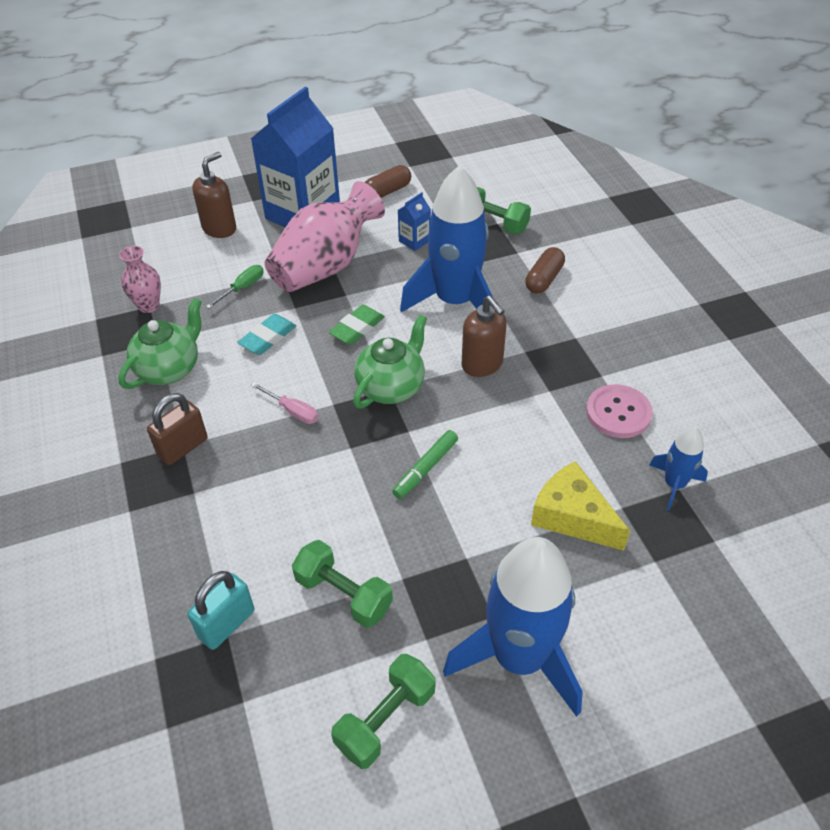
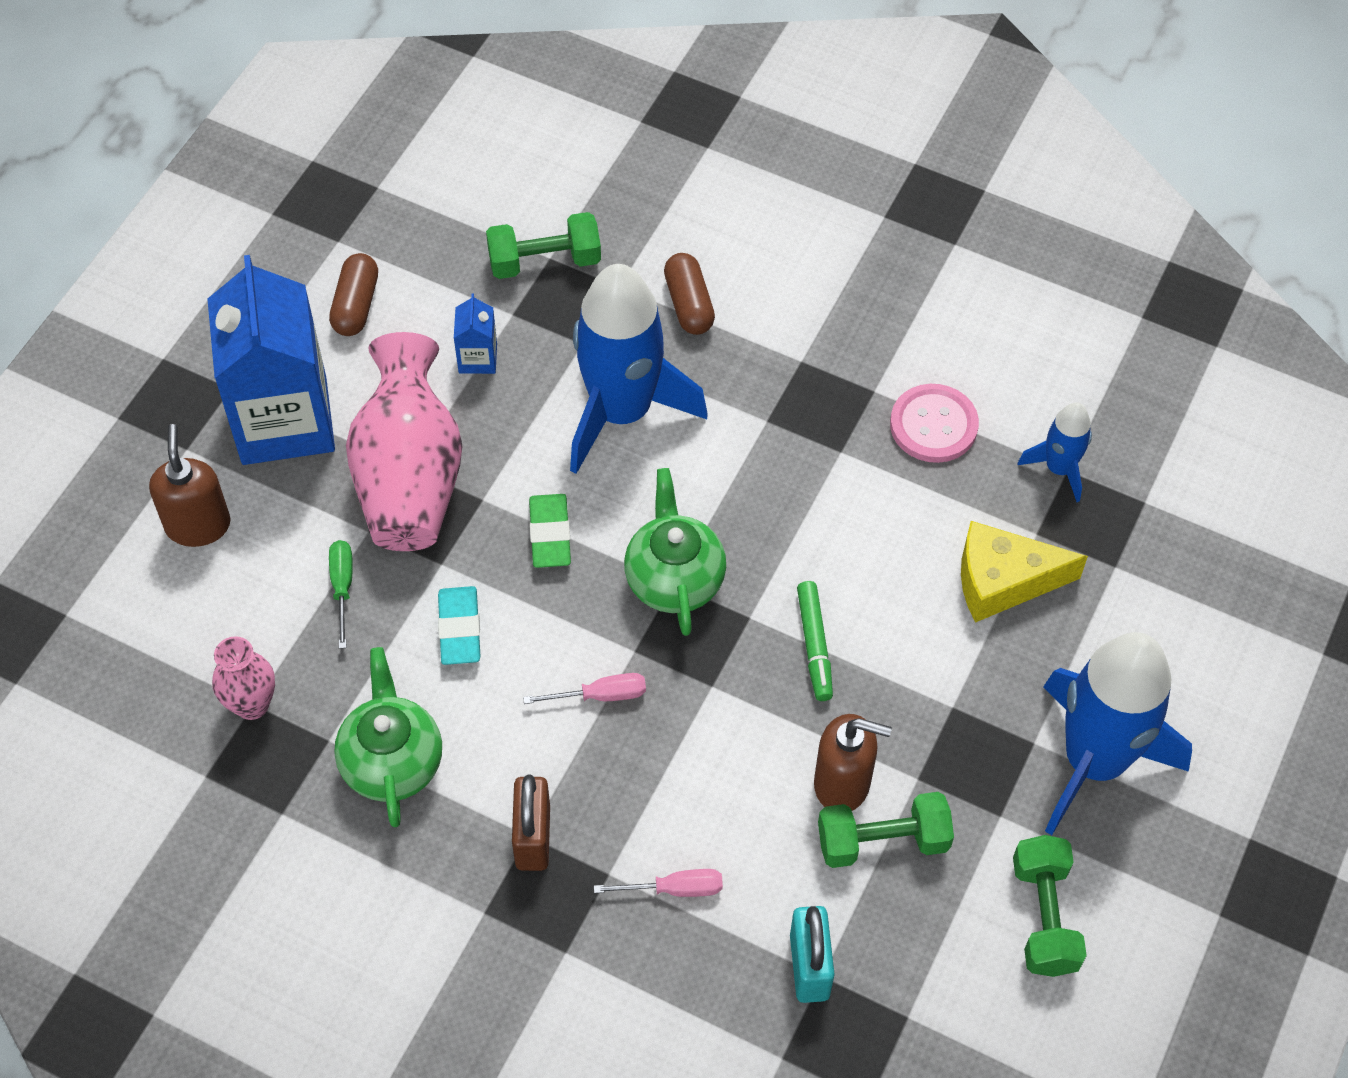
camera: 45 degrees left, 10 degrees up
brown soap dispenser [461,295,507,377] -> brown soap dispenser moved to [814,714,892,811]
none -> pink screwdriver [594,869,723,897]

